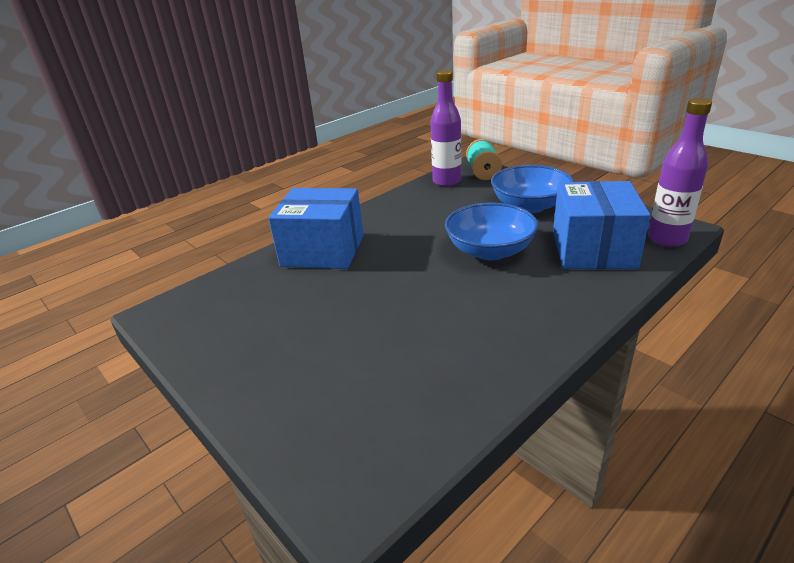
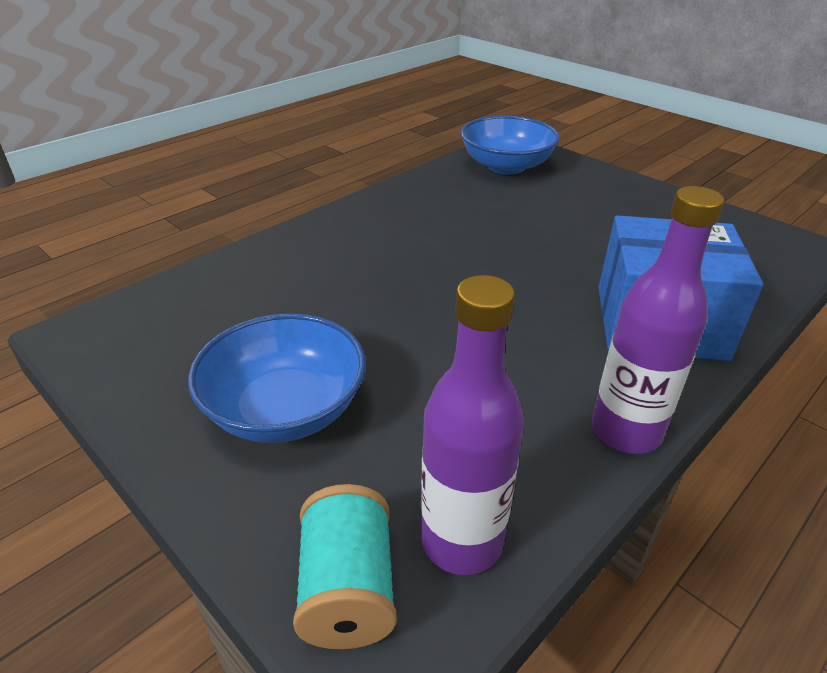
camera: 175 degrees right, 5 degrees up
blue bowl [445,203,538,260] -> blue bowl moved to [461,116,560,175]
blue box [553,181,651,269] -> none
purple bottle [648,98,712,247] -> purple bottle moved to [592,186,724,454]

